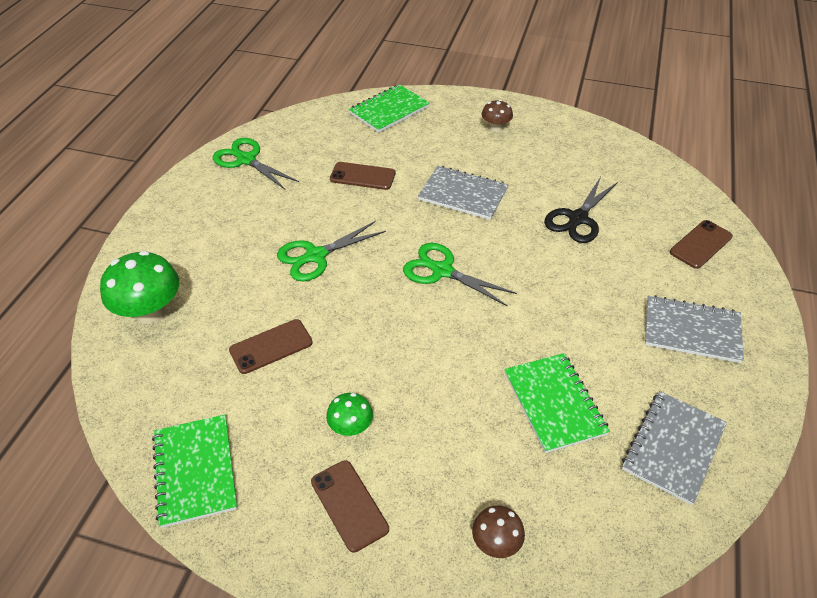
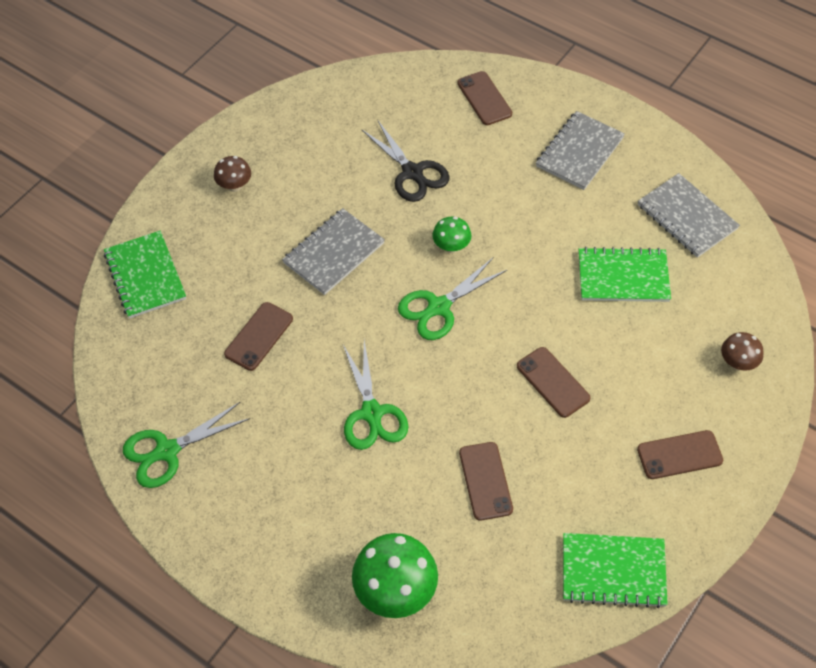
camera: 70 degrees left, 10 degrees up
green mushroom [326,393,373,436] -> green mushroom moved to [432,217,471,253]
none -> brown phone [517,347,591,418]

